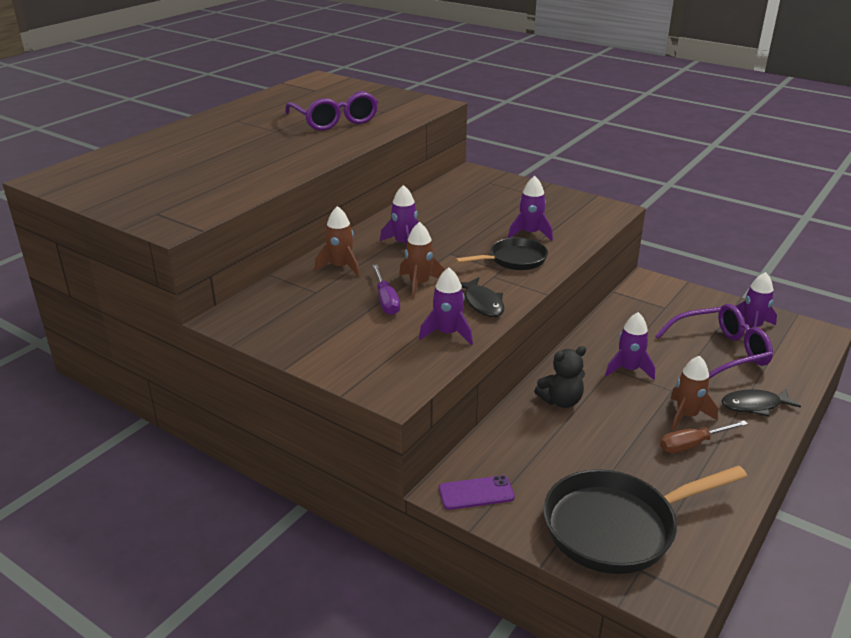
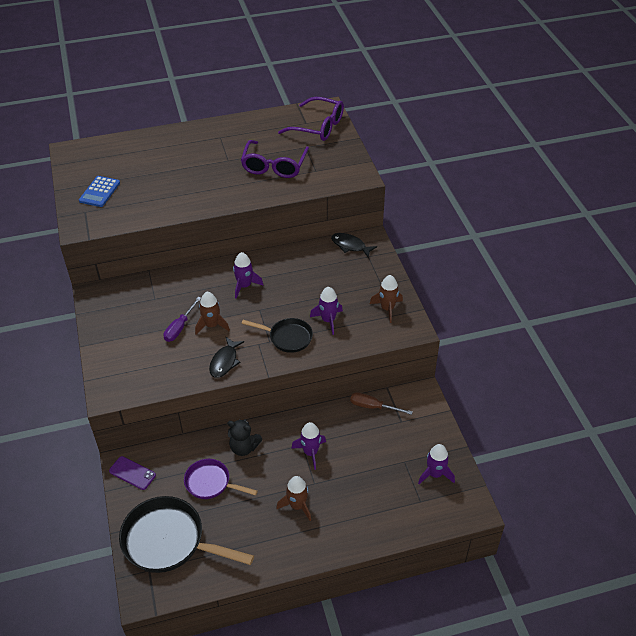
camera: 40 degrees right, 15 degrees up
brown rocket [314,206,360,277] -> brown rocket moved to [370,275,403,323]
purple rocket [419,268,473,345] -> none
purple glasses [655,304,773,379] -> purple glasses moved to [278,97,344,141]
brown screwdriver [660,420,748,453] -> brown screwdriver moved to [350,392,413,415]
black fish [721,388,801,417] -> black fish moved to [331,233,377,258]
none -> blue calculator [79,176,120,207]
none -> purple pan [184,459,258,499]

